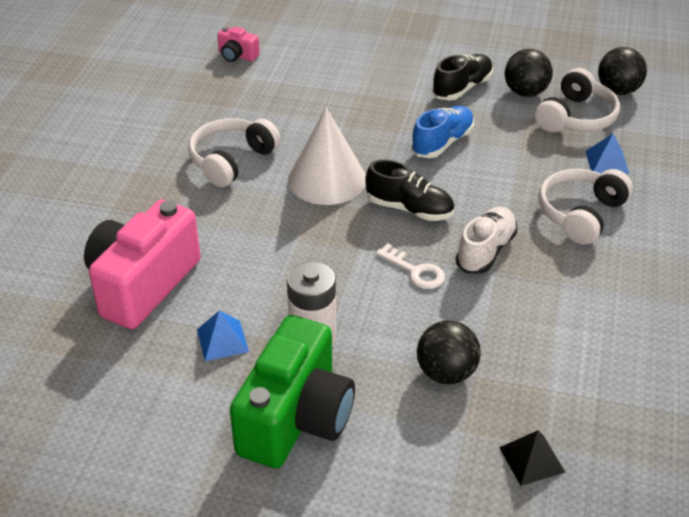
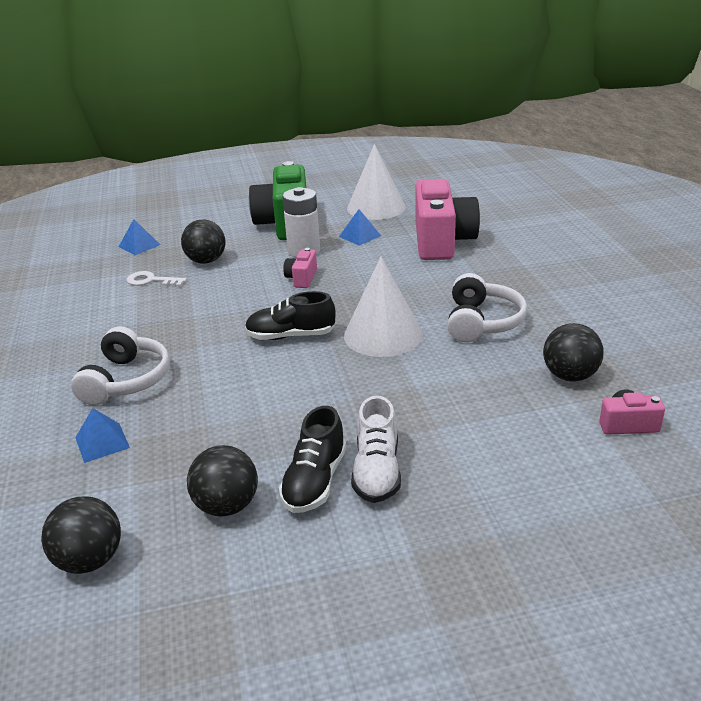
camera: 155 degrees right, 10 degrees down
white key [376,244,445,289] -> white key moved to [127,271,187,287]
blue shoe [411,106,474,158] -> none
white shoe [456,207,517,274] -> white shoe moved to [351,396,401,503]
black pyramid [499,430,566,486] -> blue pyramid [119,219,160,255]
white headphones [535,68,620,132] -> none
none -> pink camera [283,248,317,288]
none -> white cone [347,144,406,220]
none -> black ball [543,323,604,381]

